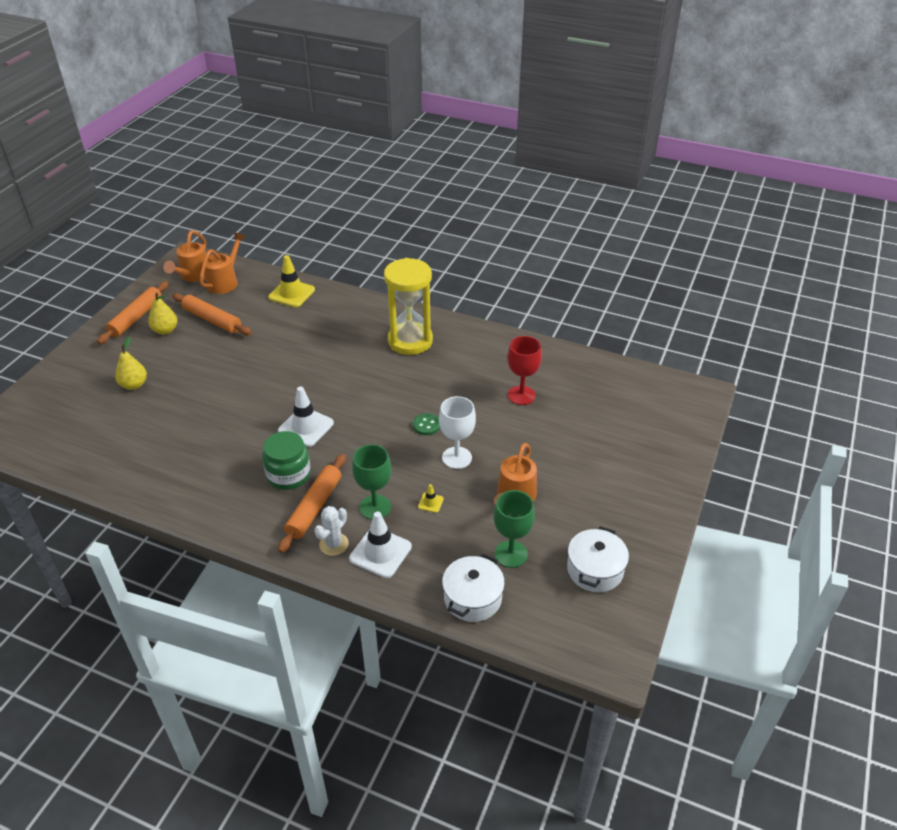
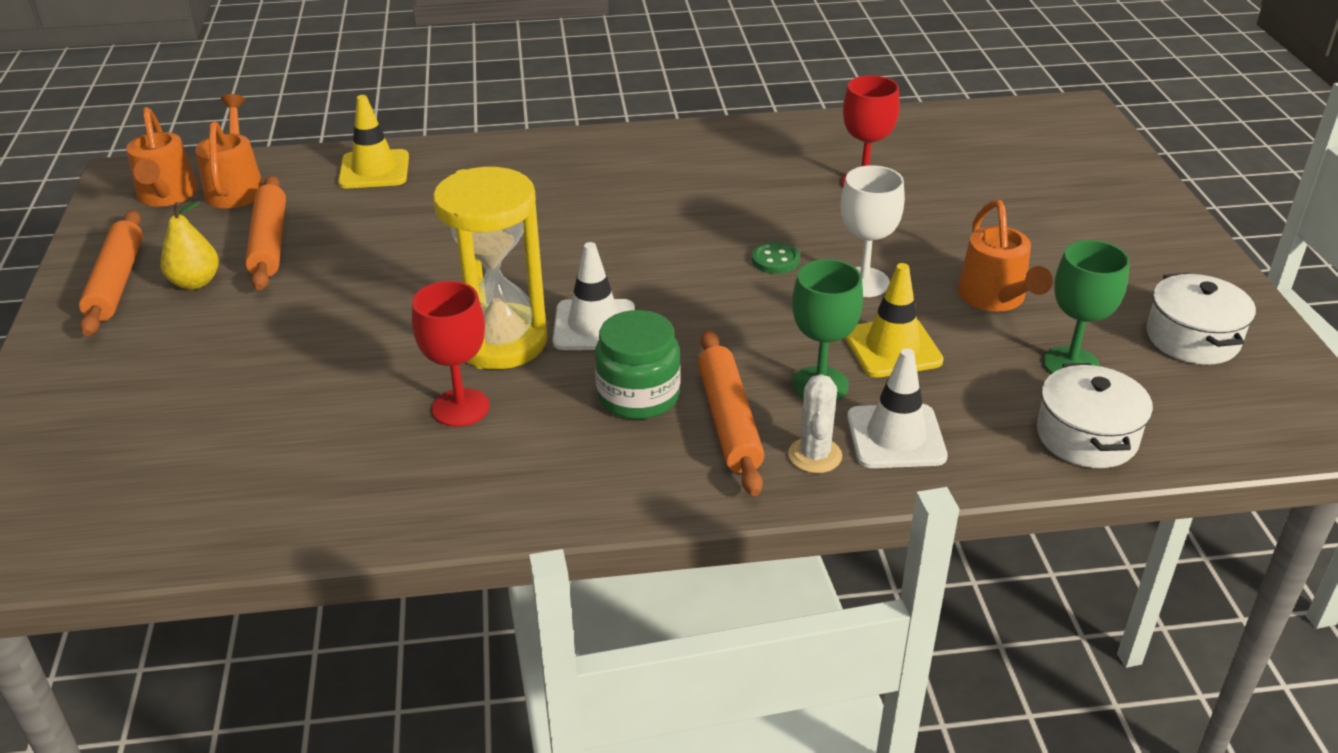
camera: 30 degrees left, 5 degrees down
yellow pear [115,337,147,390] -> none
orange rolling pin [172,293,251,335] -> orange rolling pin turned 75 degrees clockwise [245,176,286,290]
yellow hourglass [384,258,433,355] -> yellow hourglass moved to [433,167,547,369]
yellow traffic cone [418,484,444,513] -> yellow traffic cone [845,263,944,378], size x2.15
none -> red goblet [412,281,490,427]

